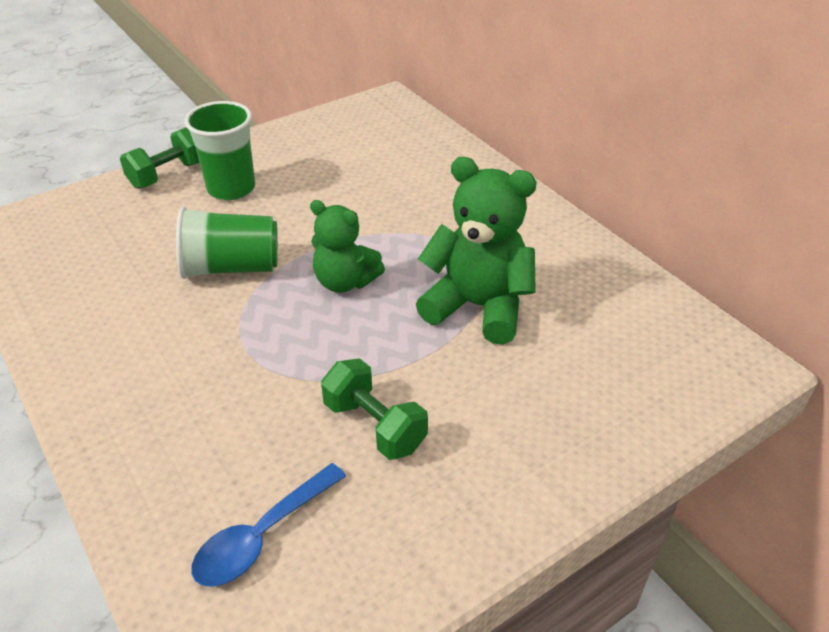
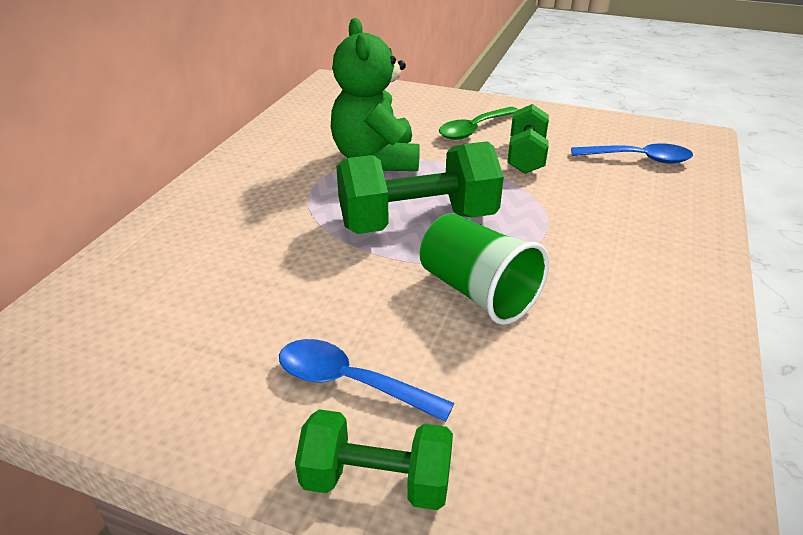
camera: 125 degrees left, 5 degrees down
green cup [185,101,255,200] -> blue spoon [279,339,454,422]
green teddy bear [310,200,385,293] -> green dumbbell [336,141,504,234]
none -> green spoon [439,107,518,140]

